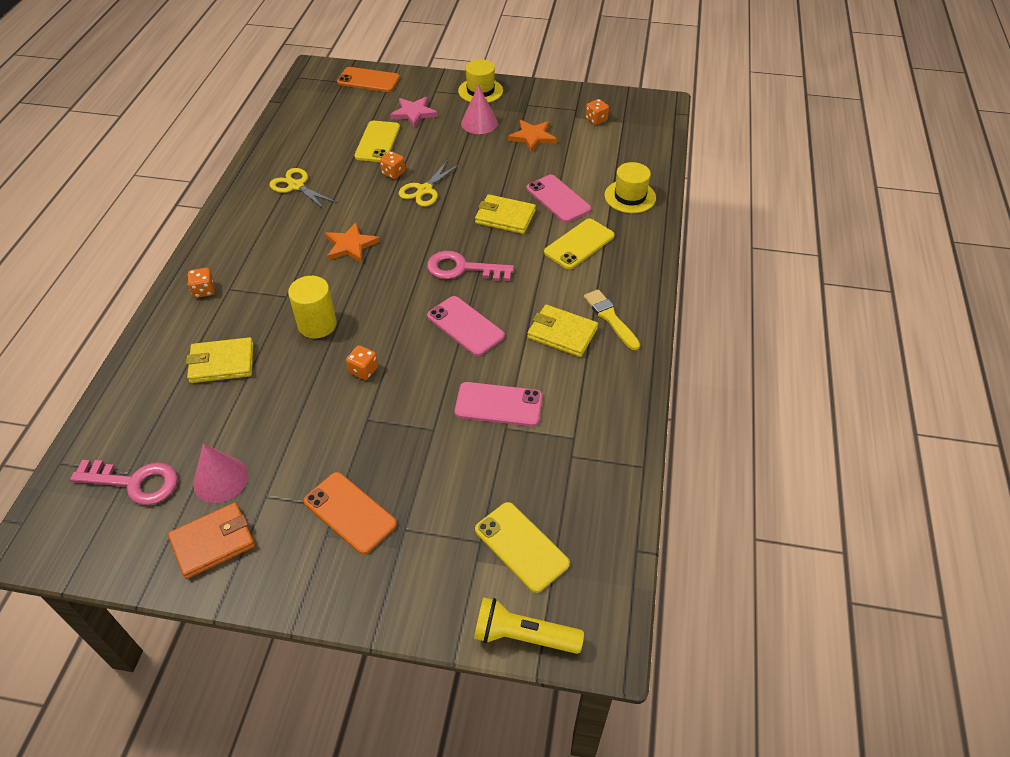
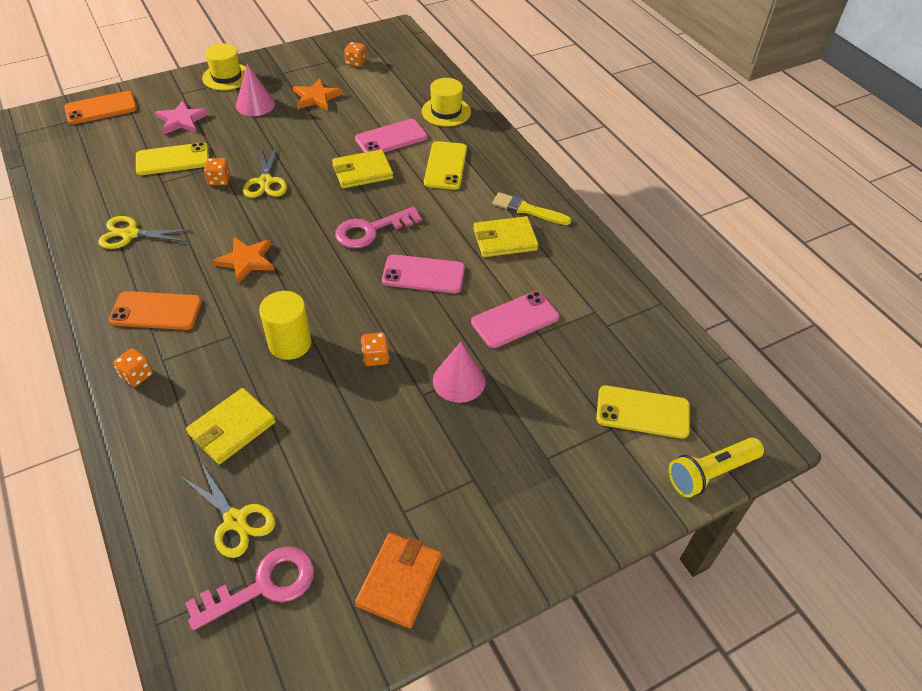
camera: 40 degrees left, 0 degrees up
pink cone [193,444,248,503] -> pink cone moved to [433,342,486,403]
orange phone [304,472,397,554] -> orange phone moved to [108,291,202,330]
yellow phone [354,121,400,162] -> yellow phone turned 75 degrees counterclockwise [136,142,209,175]
pink phone [526,175,591,223] -> pink phone turned 45 degrees counterclockwise [355,119,428,153]
none -> yellow scissors [181,463,275,558]

